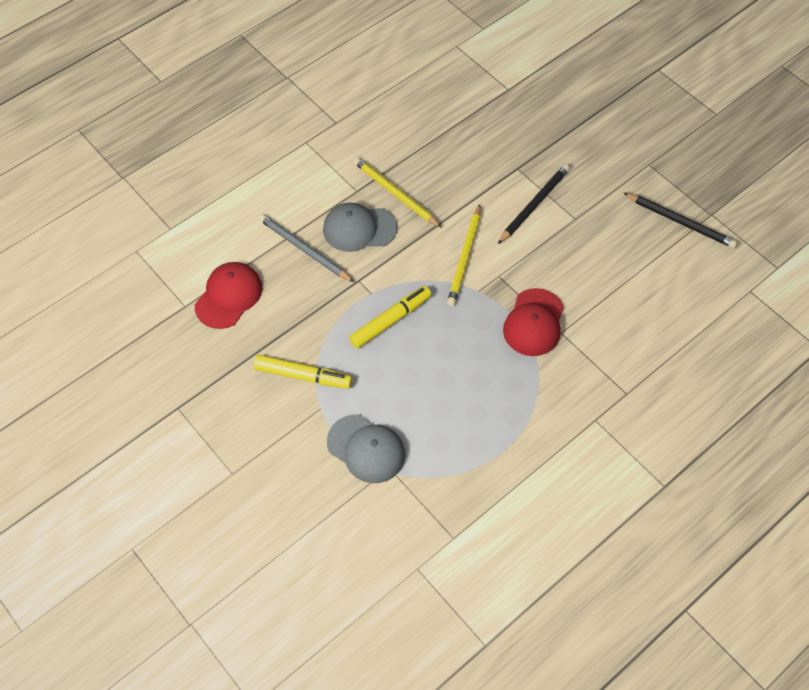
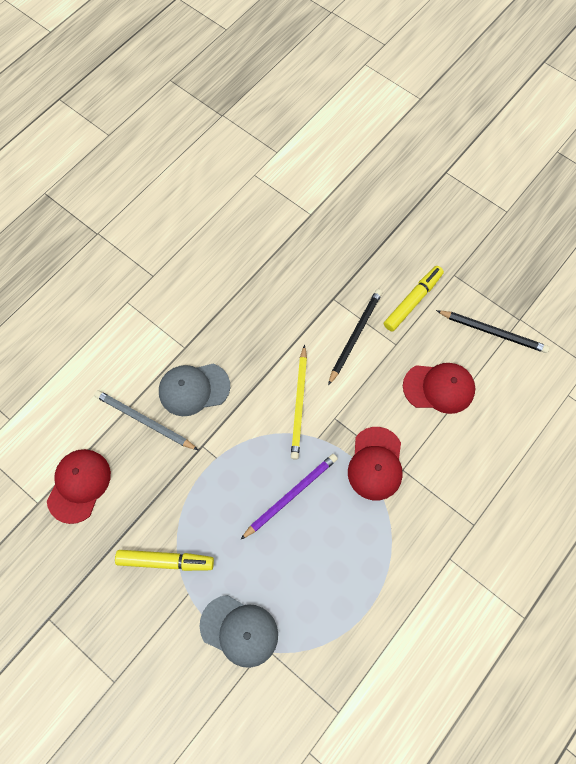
camera: 10 degrees left, 10 degrees up
yellow marker [349,286,432,348] -> yellow marker moved to [384,266,444,332]
yellow pencil [353,157,442,228] -> none
none -> purple pencil [240,454,338,540]
none -> red cap [403,363,475,414]

